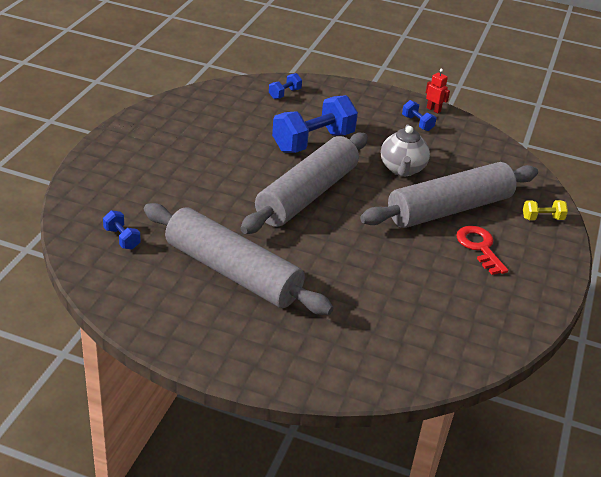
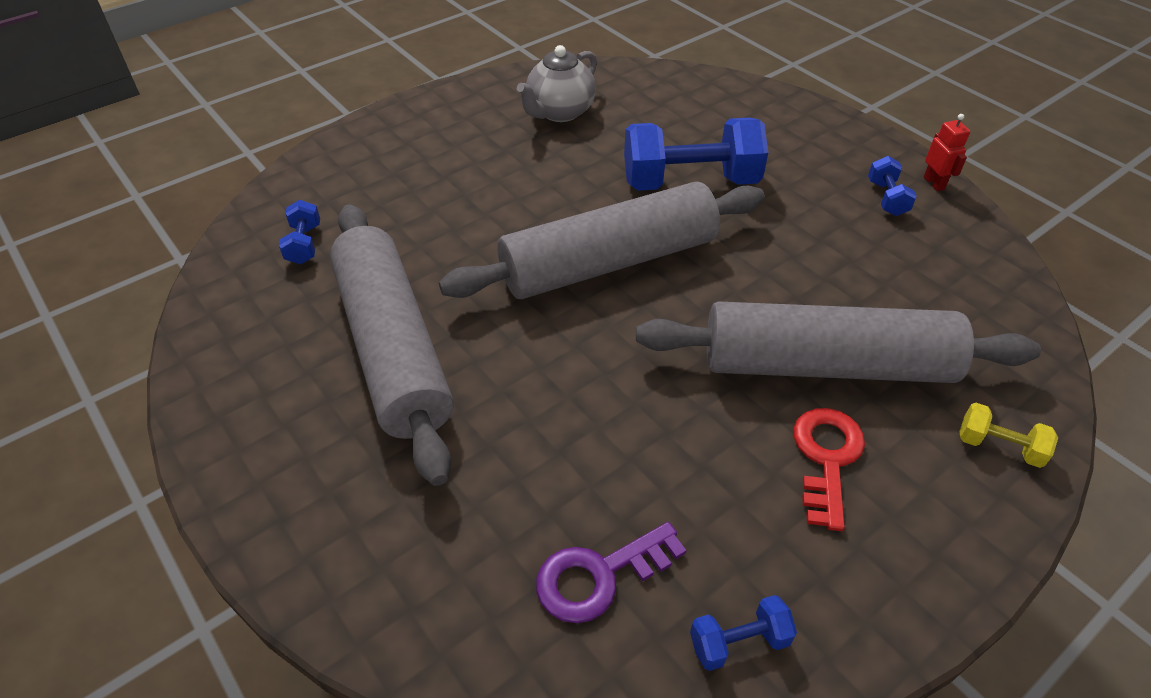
camera: 35 degrees right, 10 degrees up
blue dumbbell [269,73,302,99] -> blue dumbbell moved to [690,595,797,671]
grey teapot [381,125,430,177] -> grey teapot moved to [517,45,597,122]
none -> purple key [536,522,686,623]

